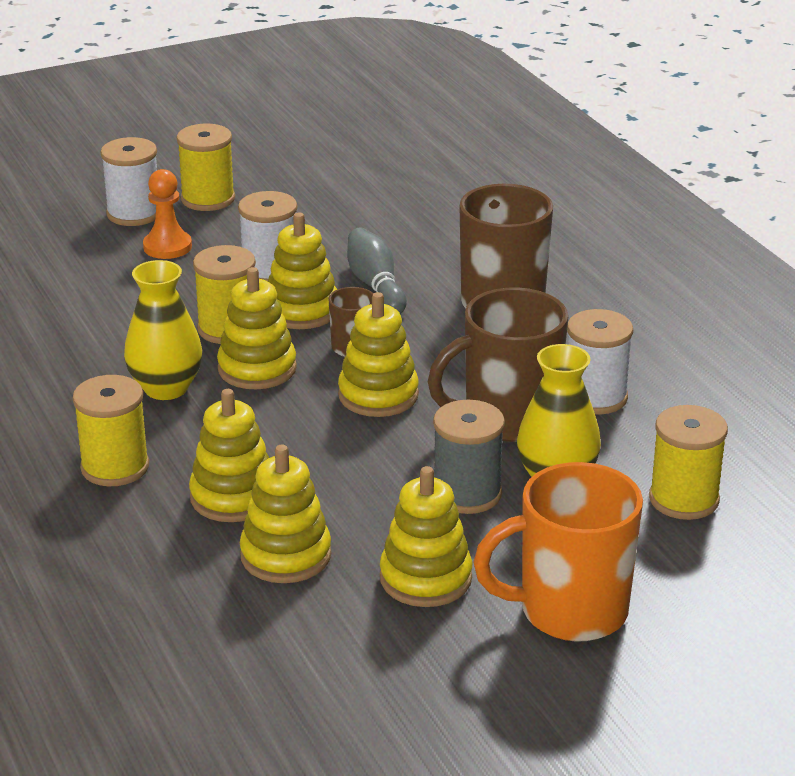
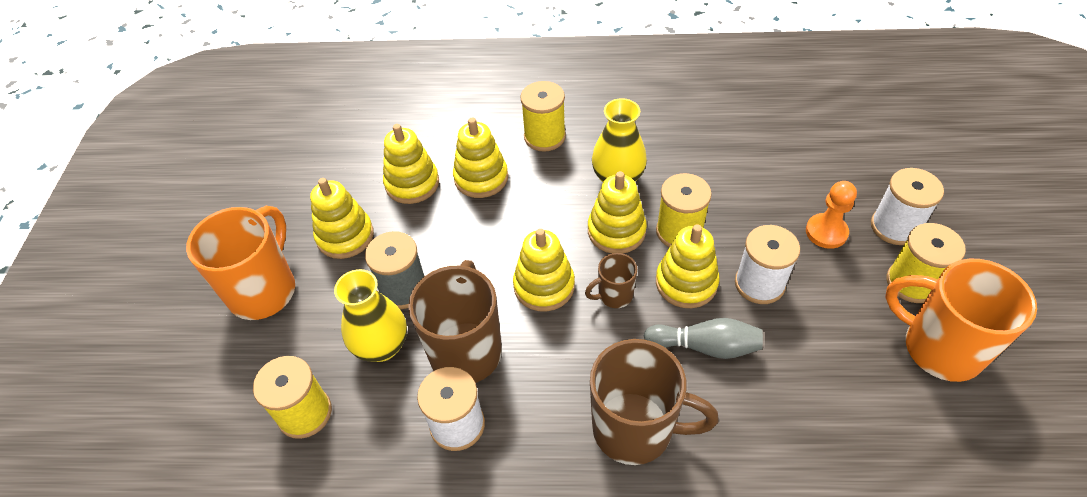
camera: 120 degrees right, 20 degrees up
none -> orange mug [885,259,1037,382]

